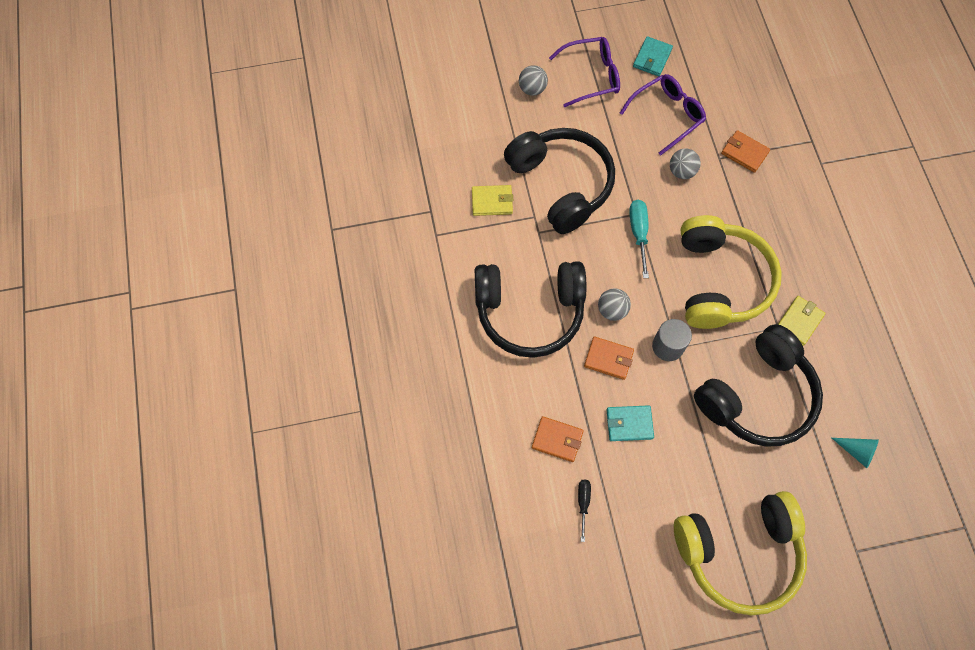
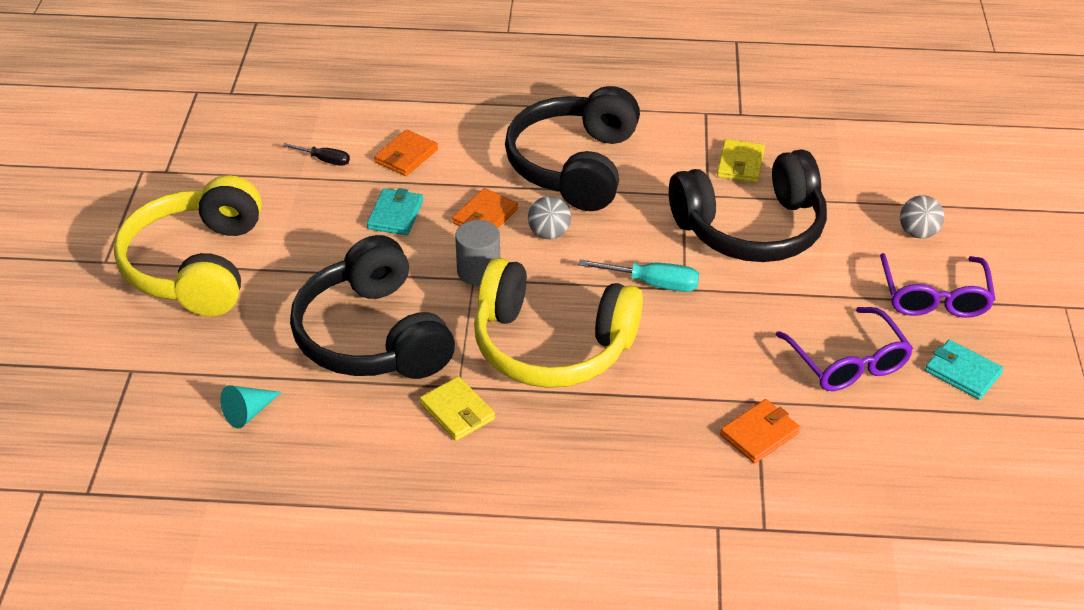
camera: 105 degrees right, 25 degrees down
grey ball [670,149,701,179] -> none

